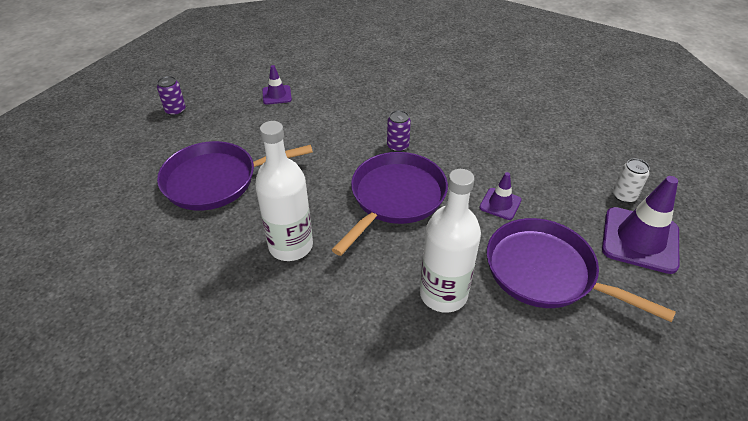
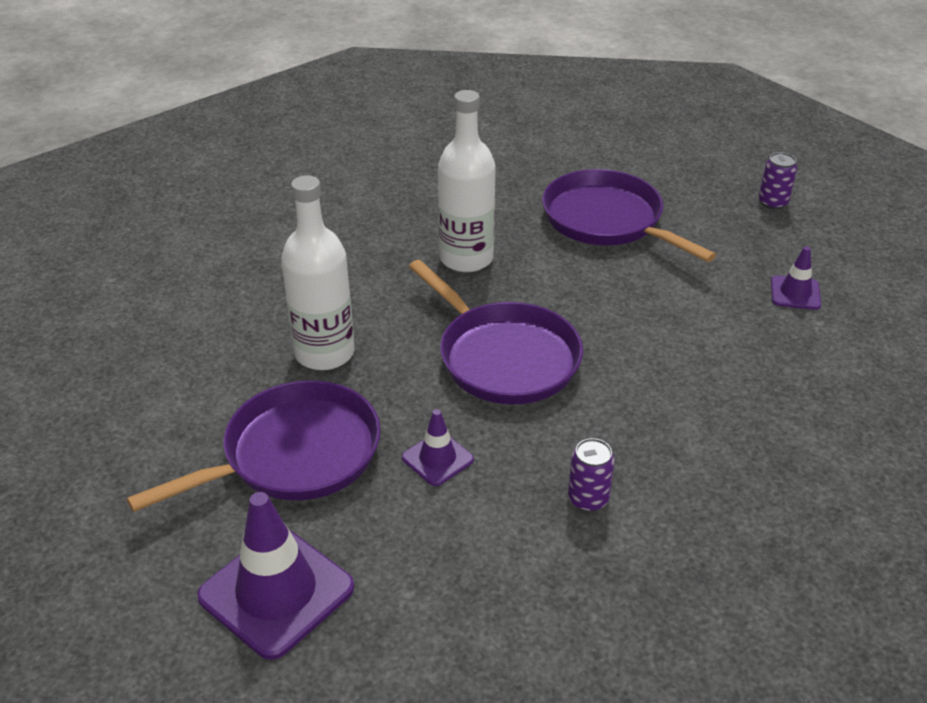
camera: 110 degrees right, 5 degrees down
purple pan [157,141,313,211] -> purple pan turned 45 degrees counterclockwise [542,169,716,262]
purple can [387,110,411,152] -> purple can moved to [568,438,615,512]
white can [613,159,650,203] -> none

